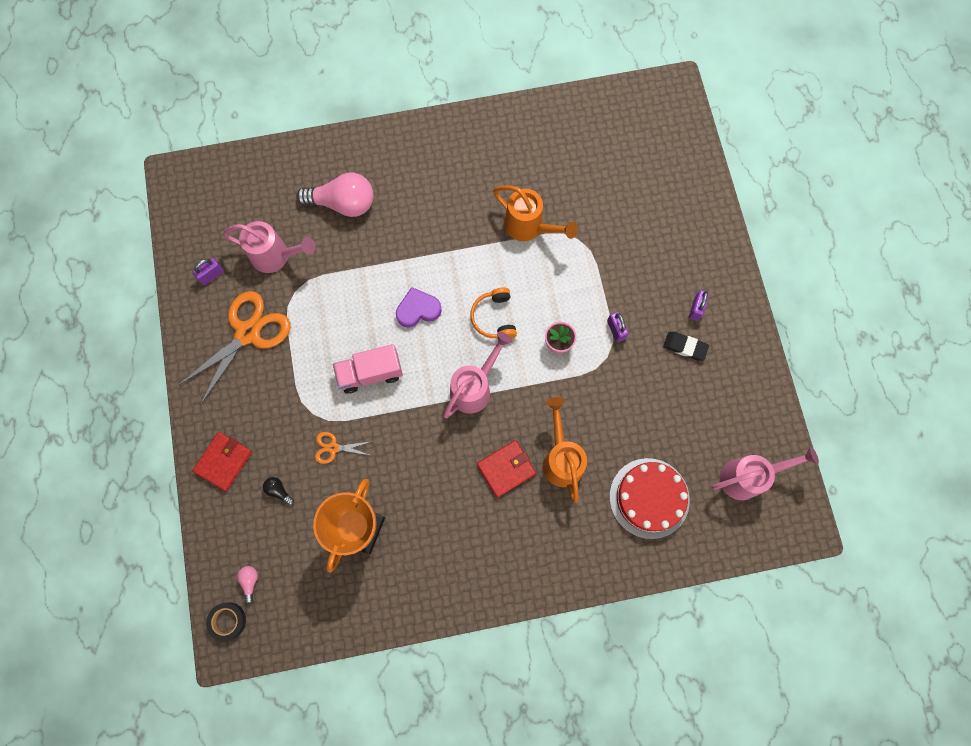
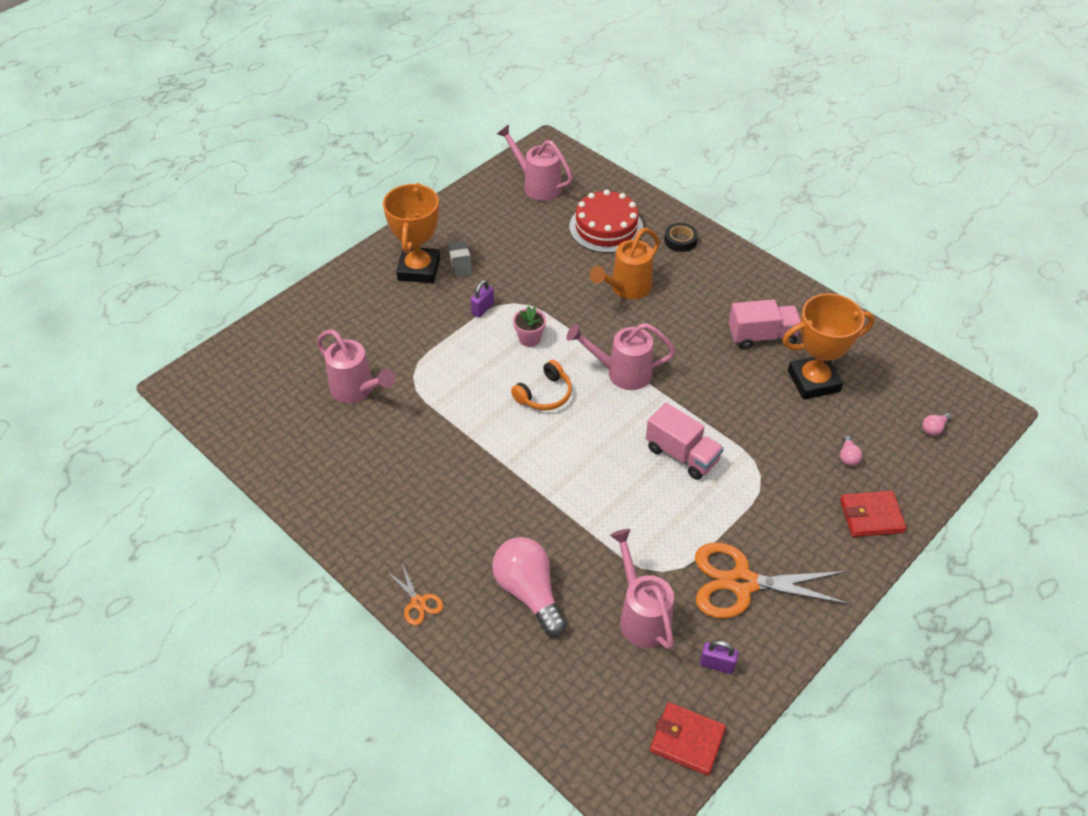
camera: 125 degrees left, 25 degrees down
black tape [206,602,246,641] -> black tape moved to [664,223,698,252]
black light bulb [263,477,294,505] -> pink light bulb [840,435,862,466]
orange scissors [315,432,373,464] -> orange scissors moved to [388,563,443,625]
purple heart [396,287,442,328] -> none
red wallet [477,440,536,498] -> red wallet moved to [650,702,726,776]
orange watering can [493,186,578,241] -> none
black eraser [663,332,709,361] -> grey eraser [448,241,473,276]
purple padlock [689,290,710,321] -> orange trophy [383,183,440,283]
none -> pink watering can [317,330,395,403]
none -> pink truck [729,299,801,350]

